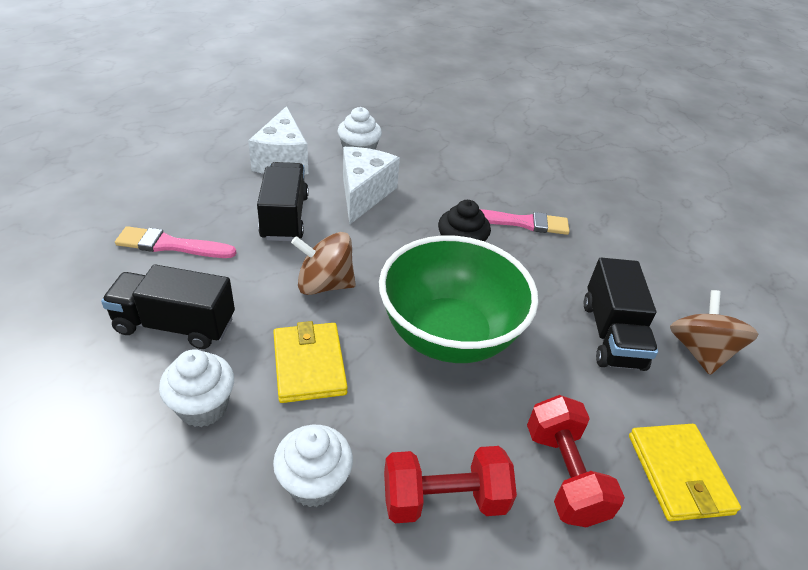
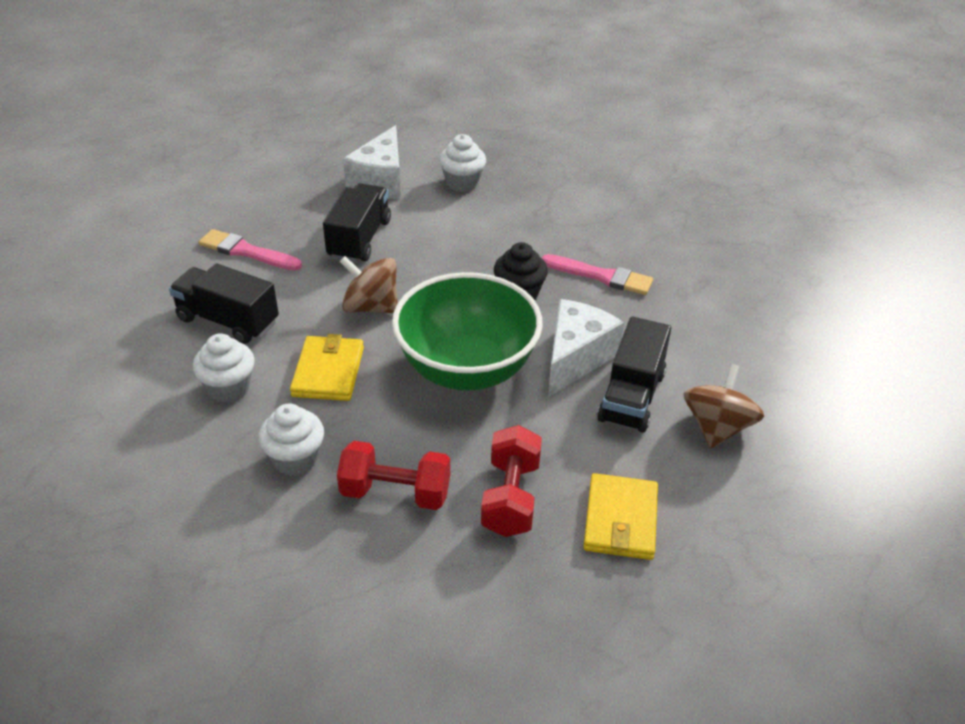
camera: 20 degrees right, 0 degrees up
white cheese [343,147,400,224] -> white cheese moved to [548,299,624,397]

